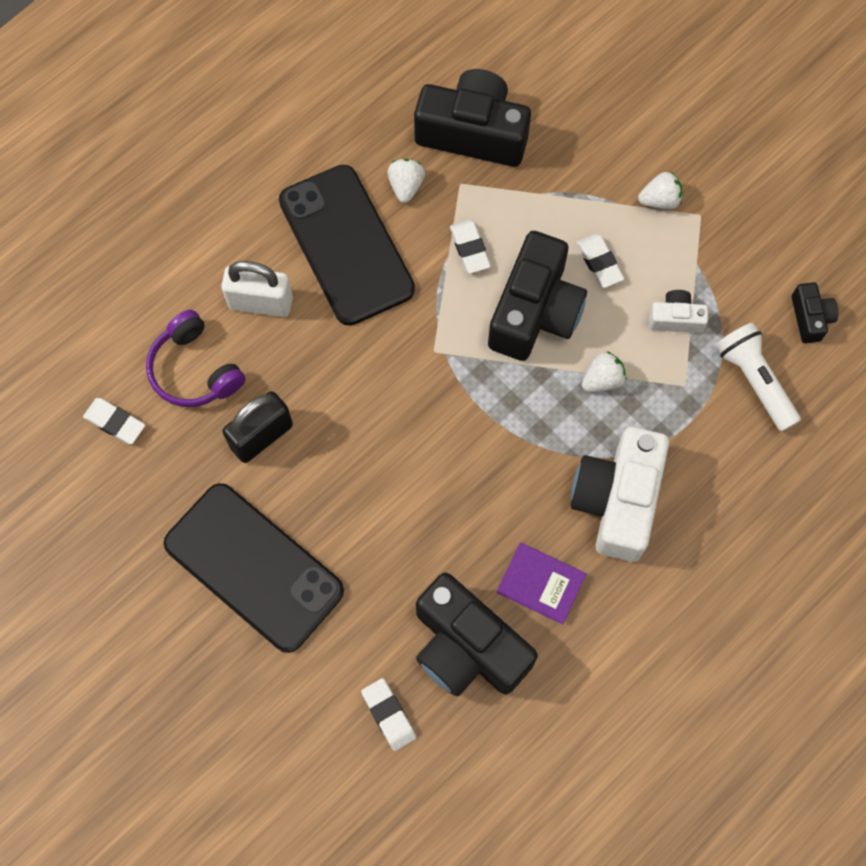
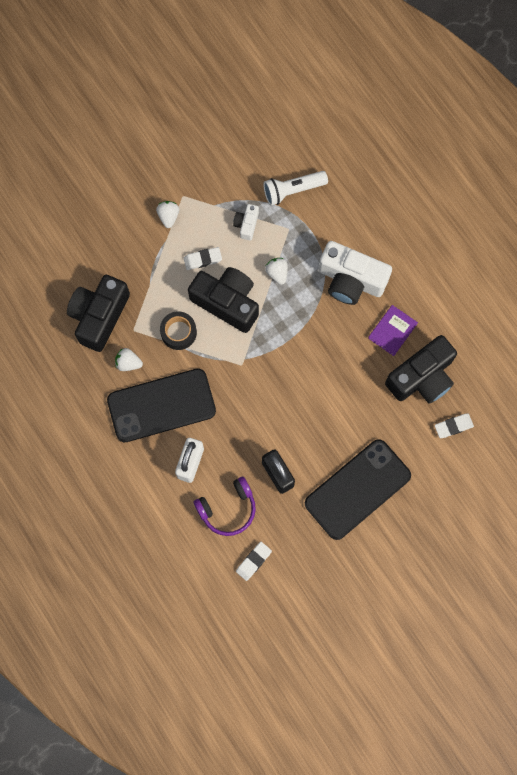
camera: 80 degrees left, 5 degrees up
white eraser [450,220,491,274] -> black tape [160,311,197,350]
black camera [792,282,839,343] -> none

